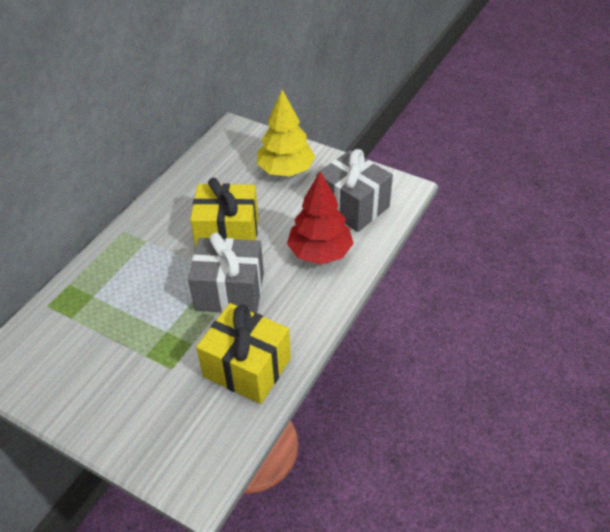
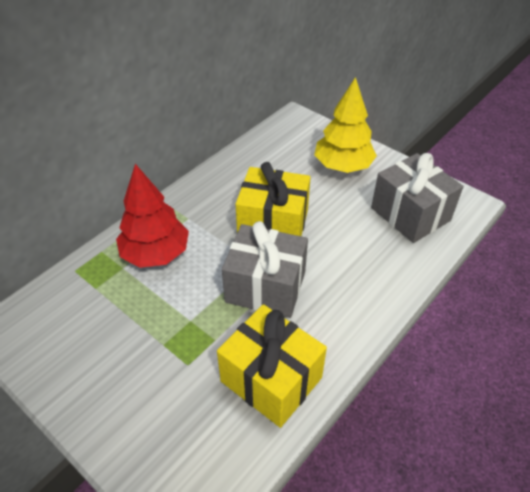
camera: 10 degrees right, 0 degrees up
red tree [287,171,354,265] -> red tree moved to [116,164,189,268]

